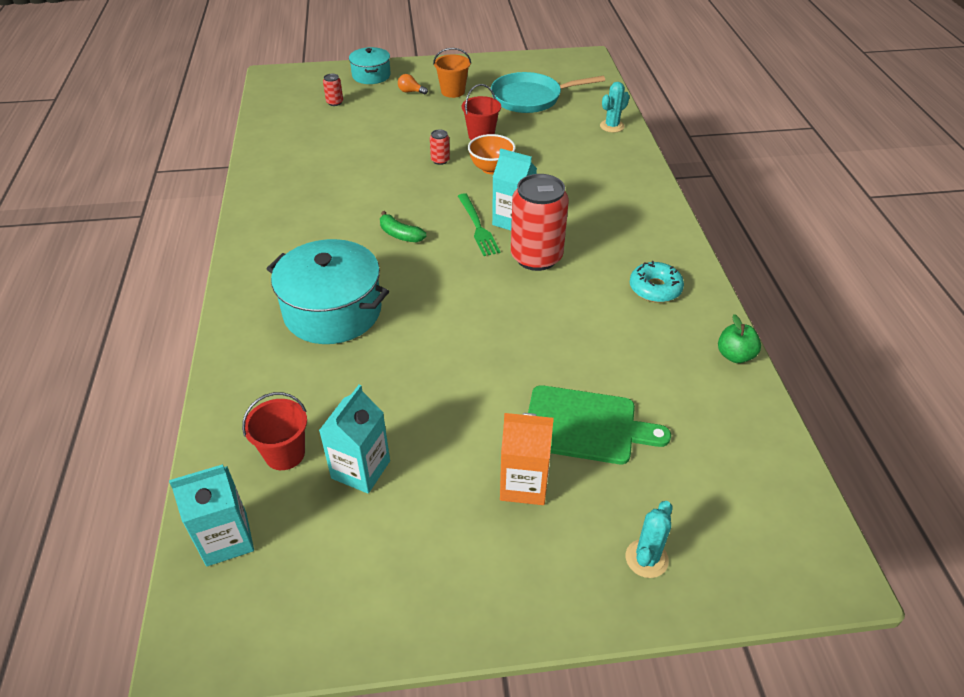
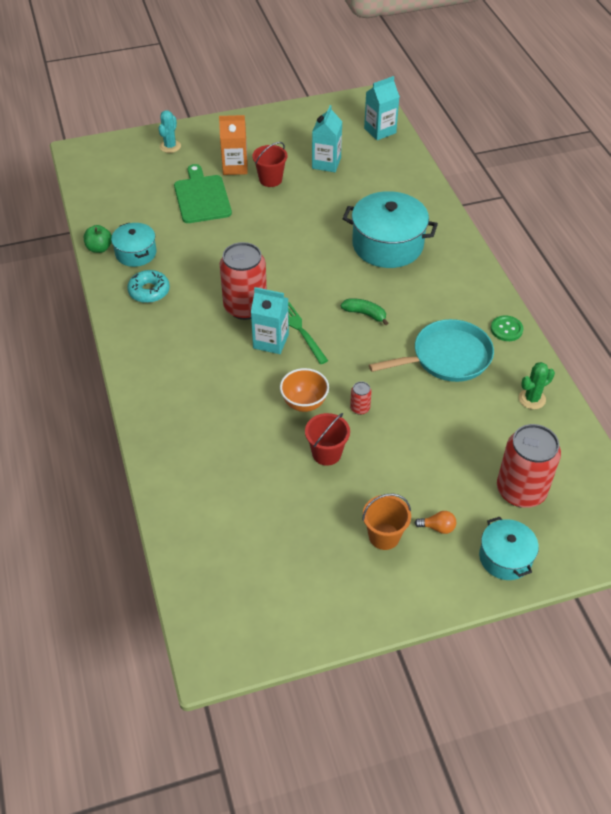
camera: 170 degrees right, 5 degrees up
red bucket [242,392,307,470] -> red bucket moved to [252,142,288,187]
red can [323,73,343,106] -> red can [497,424,561,508], size x2.39
turquoise pan [491,72,605,113] -> turquoise pan moved to [369,319,494,382]
green cutting board [528,385,671,464] -> green cutting board turned 75 degrees clockwise [174,164,232,223]
turquoise cactus [600,82,629,132] -> none
none -> turquoise pot [111,223,157,267]
none -> green button [491,316,523,341]
none -> green cactus [519,362,555,409]

